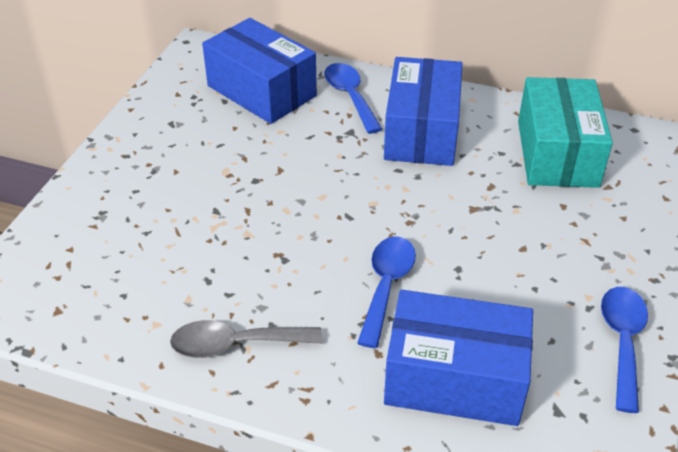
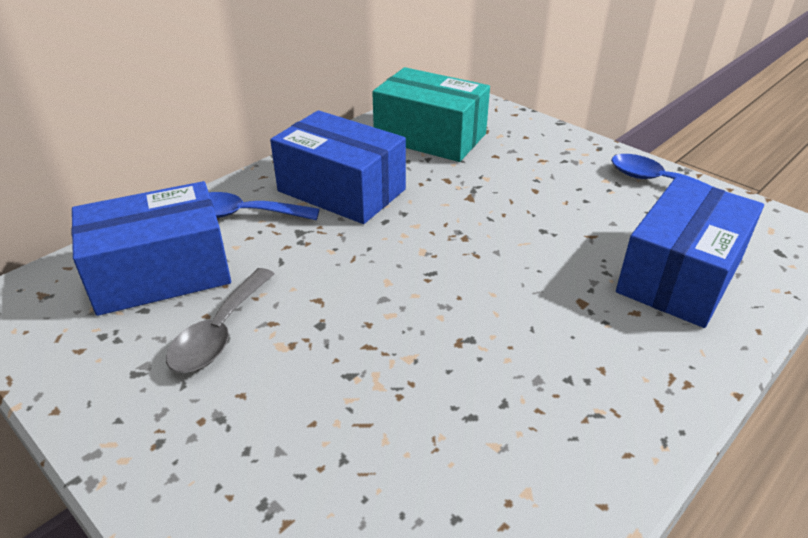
camera: 65 degrees left, 5 degrees down
grey spoon [170,320,322,358] -> grey spoon moved to [166,268,274,373]
blue spoon [357,236,416,348] -> none

